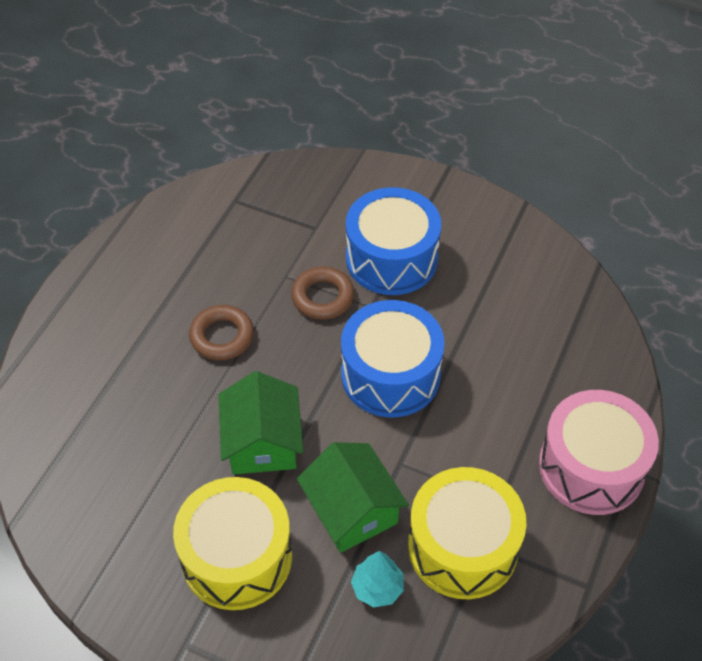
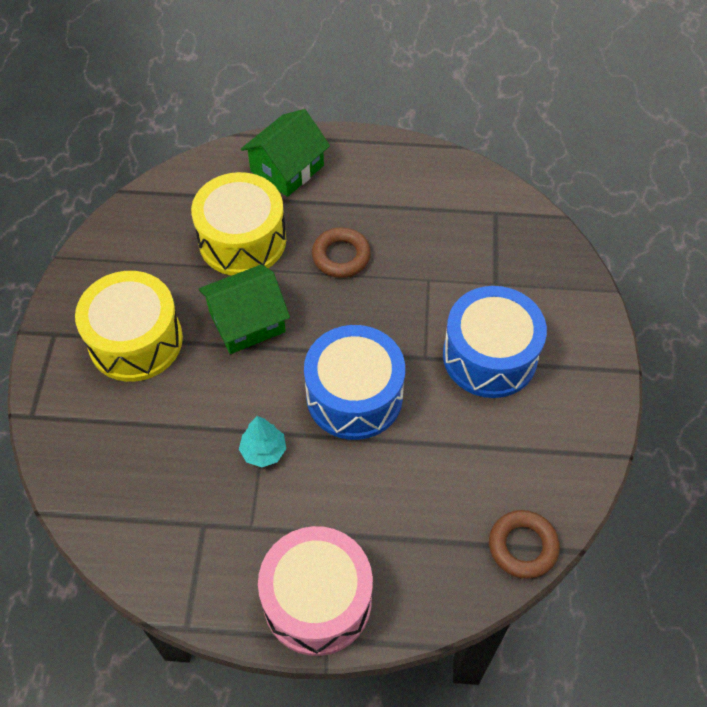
camera: 70 degrees right, 5 degrees up
brown ring [291,267,354,320] -> brown ring moved to [489,510,560,579]
green house [297,442,409,553] -> green house moved to [241,109,330,197]
turquoise tree [351,551,404,607] -> turquoise tree moved to [239,416,286,467]
yellow drum [408,467,526,599] -> yellow drum moved to [191,172,286,276]

